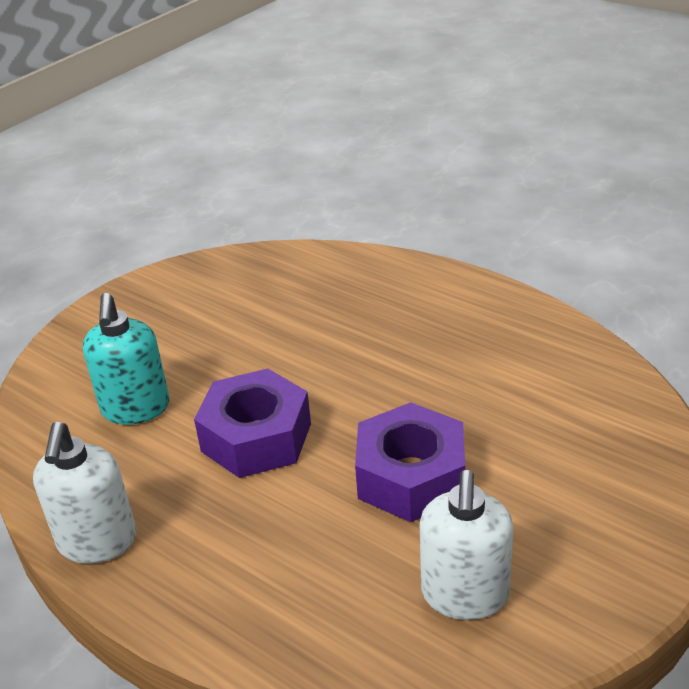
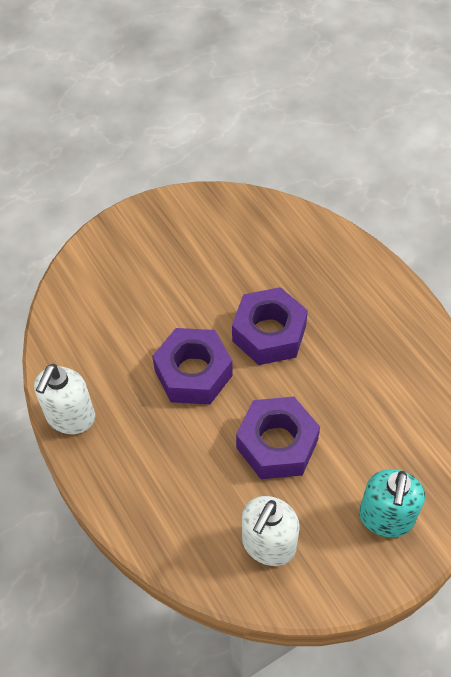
camera: 20 degrees right, 20 degrees up
turquoise soap dispenser [83,293,170,425] -> turquoise soap dispenser moved to [359,469,425,537]
none -> purple nut [232,287,308,365]

